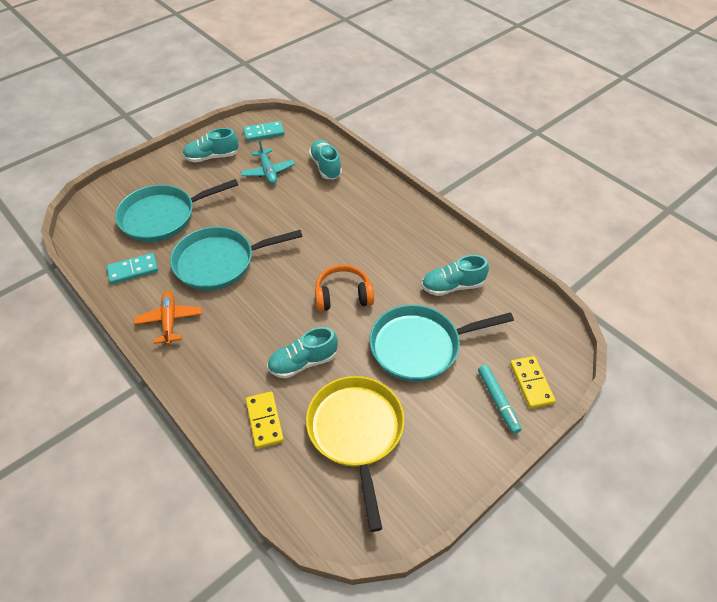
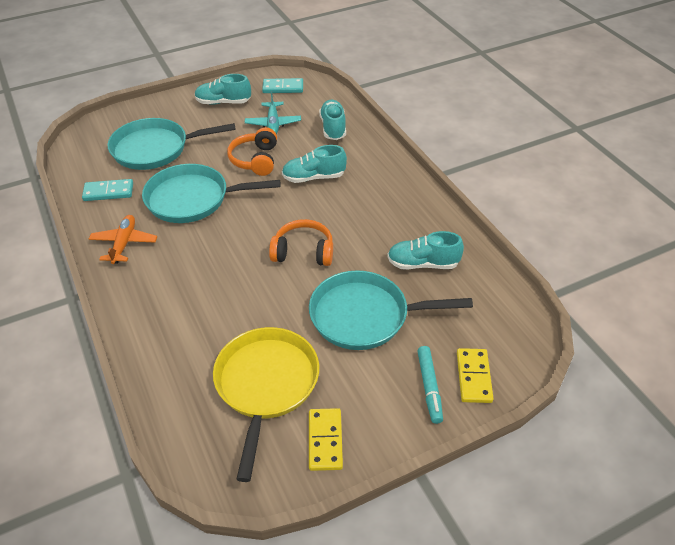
camera: 15 degrees right, 5 degrees down
yellow domino [246,391,284,449] -> yellow domino moved to [309,408,343,471]
turquoise shoe [267,327,338,379] -> turquoise shoe moved to [282,145,347,183]
none -> orange headphones [227,127,277,176]

